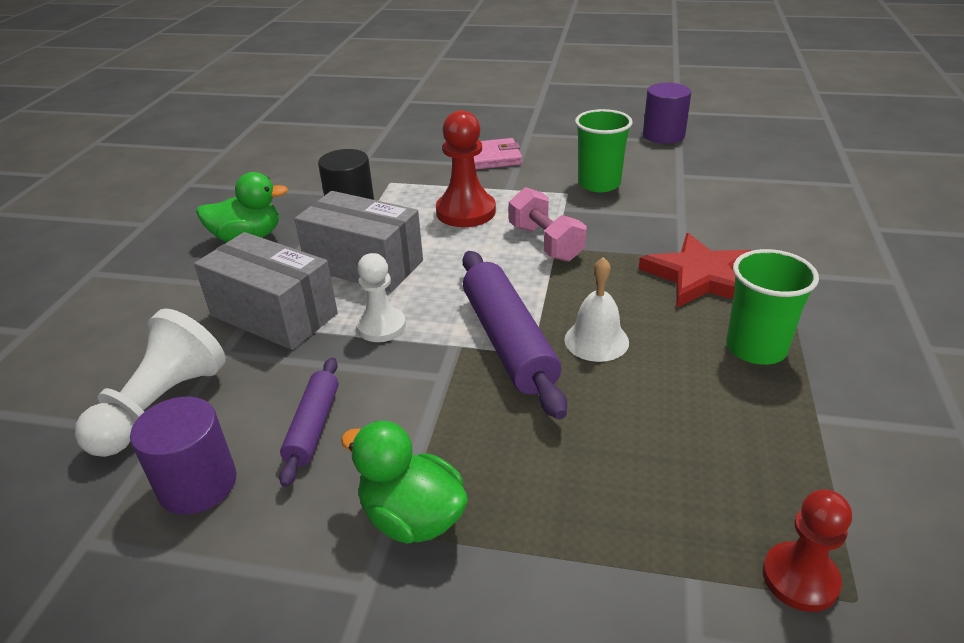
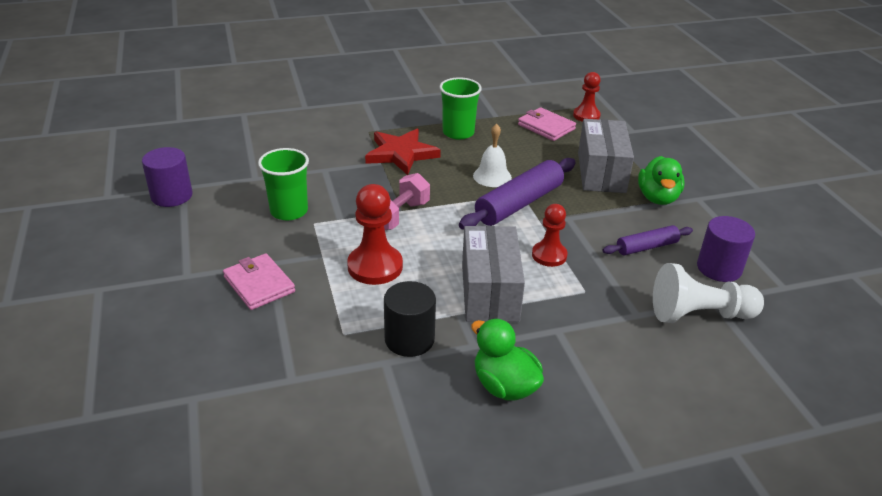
camera: 120 degrees left, 0 degrees up
grey box [194,232,338,350] -> grey box moved to [578,119,634,193]
white pawn [356,253,406,342] -> red pawn [532,204,568,267]
none -> pink wallet [518,107,576,141]

